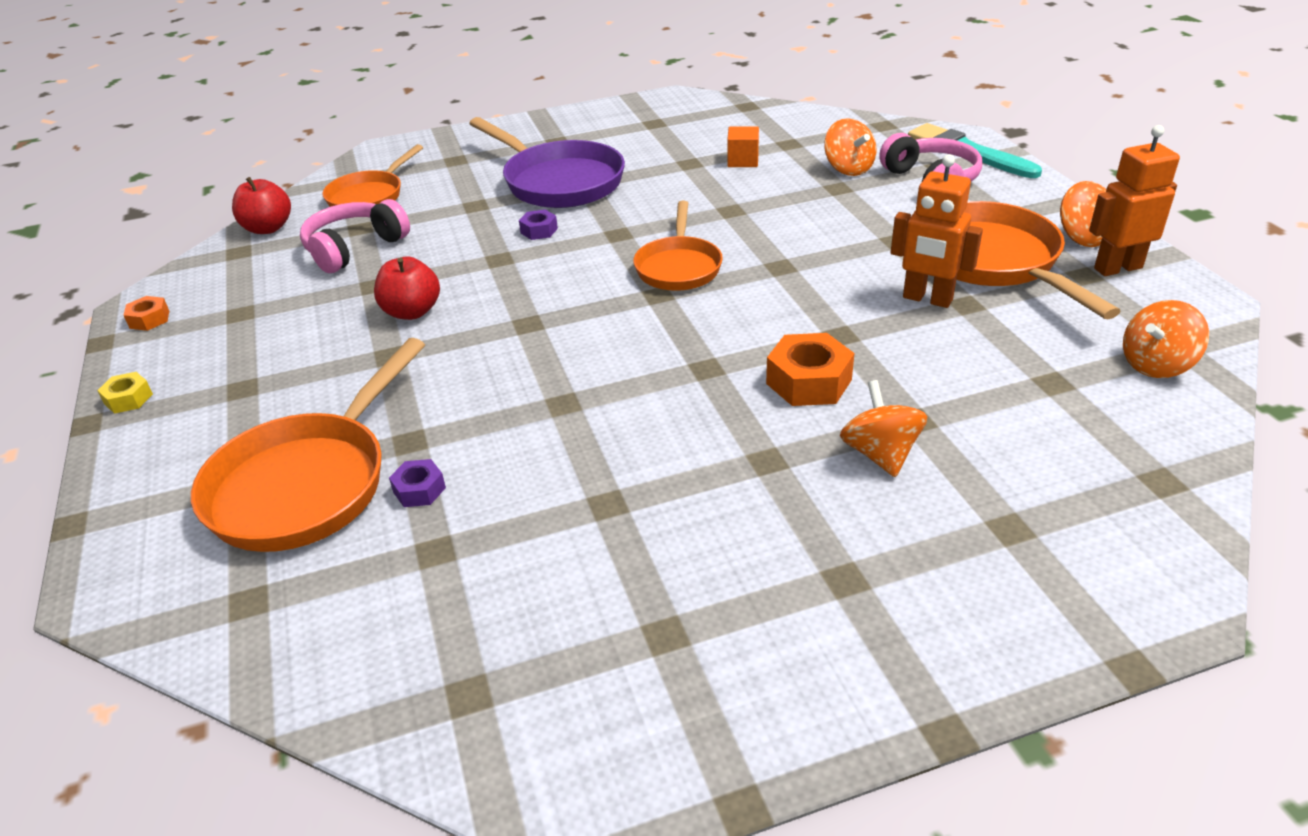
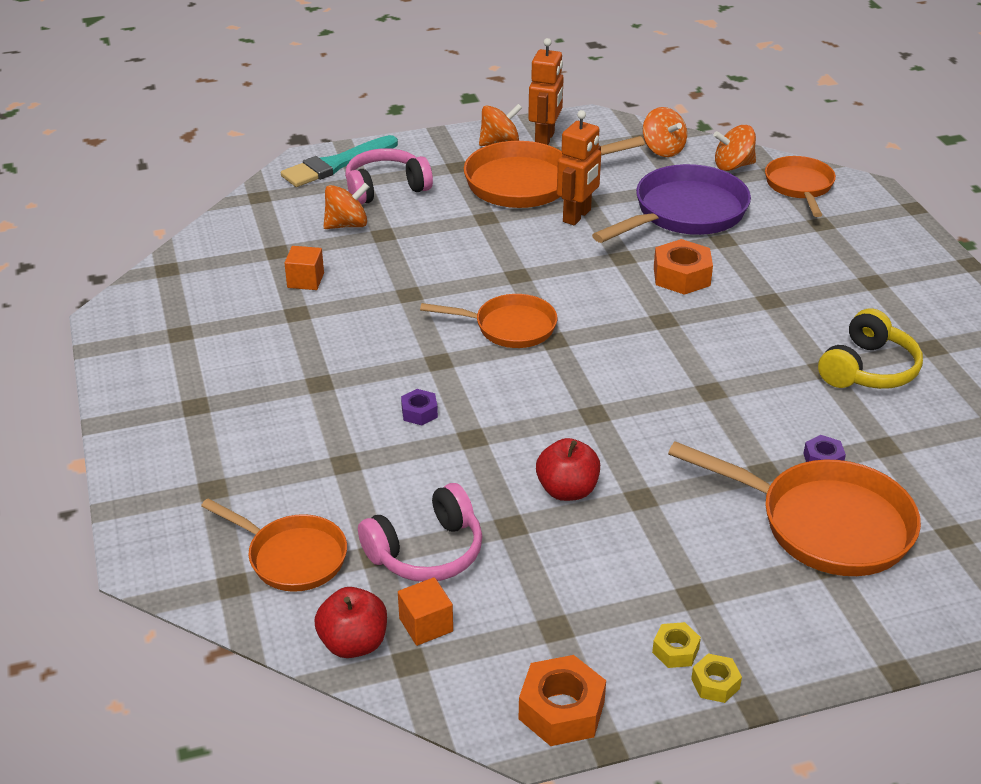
camera: 90 degrees left, 0 degrees up
orange nut [123,296,169,331] -> orange nut [519,655,606,746], size x1.80
pink headphones [300,199,410,273] -> pink headphones turned 75 degrees counterclockwise [358,483,483,582]
purple pan [469,117,625,208] -> purple pan moved to [592,164,751,243]
orange spinning top [840,380,927,477] -> orange spinning top moved to [713,125,756,171]
orange robot [1089,125,1180,276] -> orange robot turned 150 degrees counterclockwise [528,38,564,145]
none -> orange cube [398,577,453,646]
none -> yellow nut [652,622,701,668]
none -> orange pan [765,156,836,217]
none -> yellow headphones [818,308,923,389]

